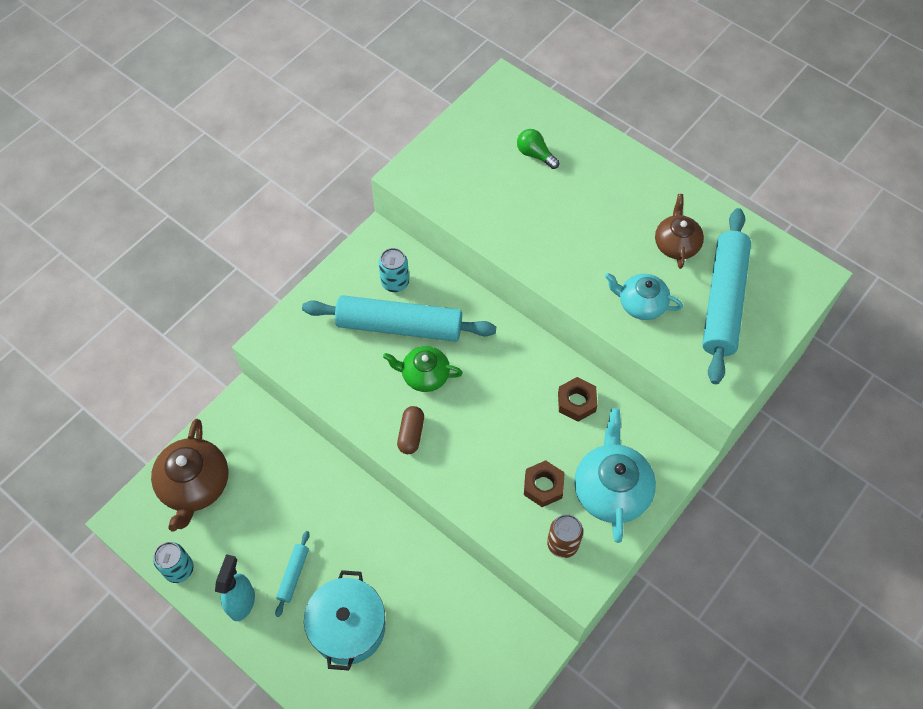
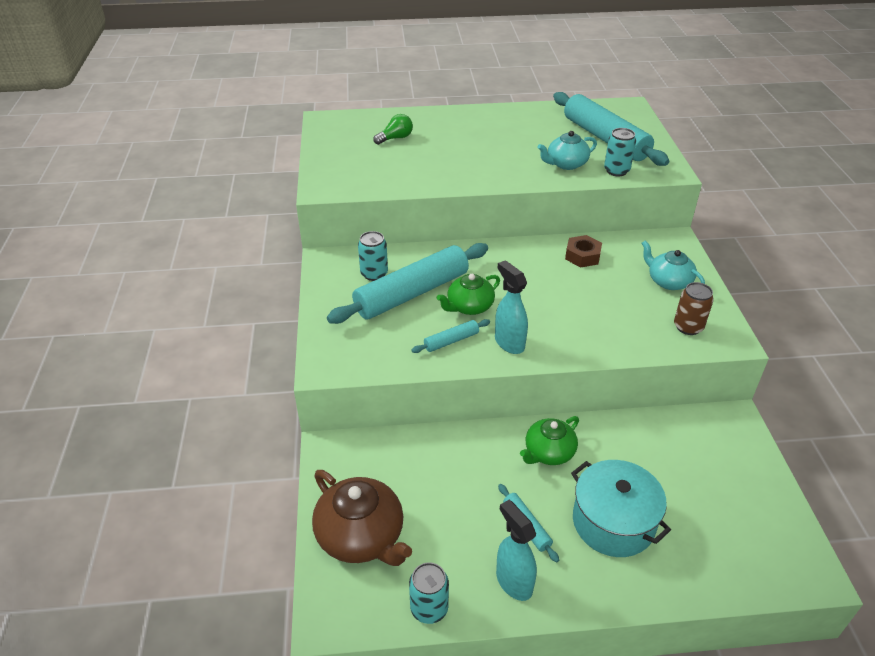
camera: 45 degrees left, 20 degrees down
brown capsule [397,406,424,454] -> turquoise spray bottle [495,260,528,354]
green light bulb [517,129,560,169] -> green light bulb turned 150 degrees clockwise [373,114,413,145]
brown nut [524,460,565,507] -> none
turquoise teapot [574,408,656,543] -> turquoise teapot [641,240,705,290], size x0.64
brown teapot [655,194,704,269] -> none
none -> turquoise rolling pin [411,319,490,353]
none -> green teapot [520,416,579,465]
none -> turquoise can [604,128,636,177]

